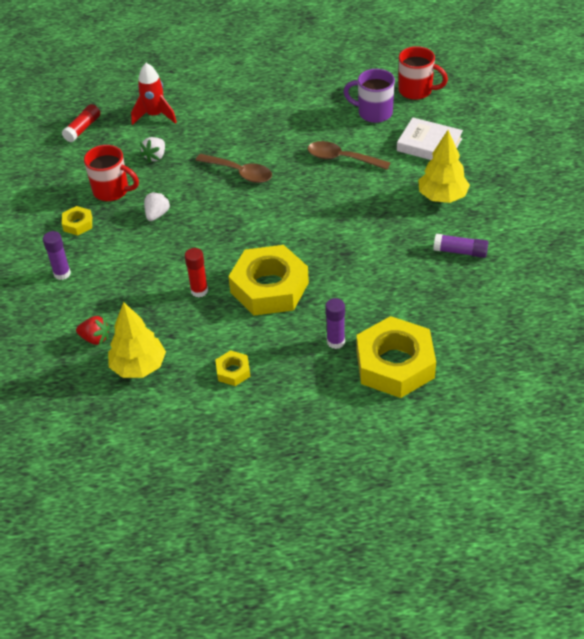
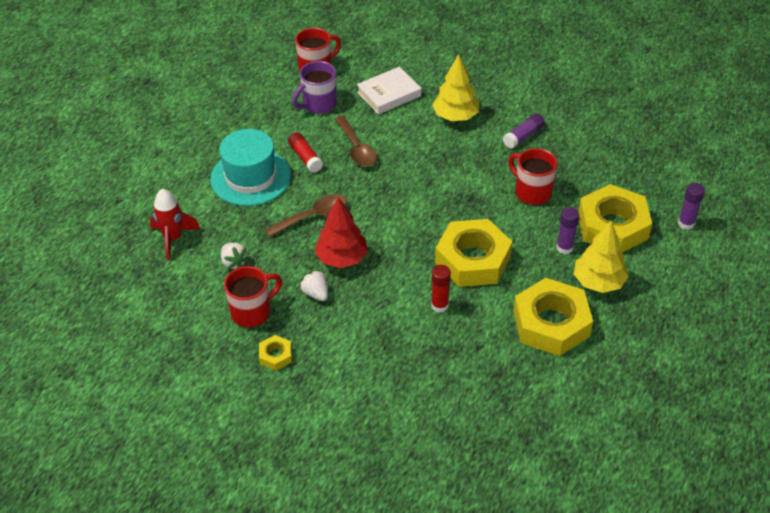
camera: 60 degrees left, 0 degrees up
purple glue stick [43,231,71,280] -> purple glue stick moved to [678,183,705,230]
red glue stick [62,104,100,142] -> red glue stick moved to [288,132,323,173]
red strawberry [76,315,110,345] -> none
yellow tree [108,302,166,378] -> yellow tree moved to [574,221,629,293]
yellow nut [215,350,250,386] -> yellow nut [513,278,593,356], size x2.26
brown spoon [308,141,391,170] -> brown spoon turned 75 degrees counterclockwise [335,115,377,167]
none -> turquoise hat [210,129,291,206]
none -> red tree [314,197,368,268]
none -> red mug [509,148,557,205]

